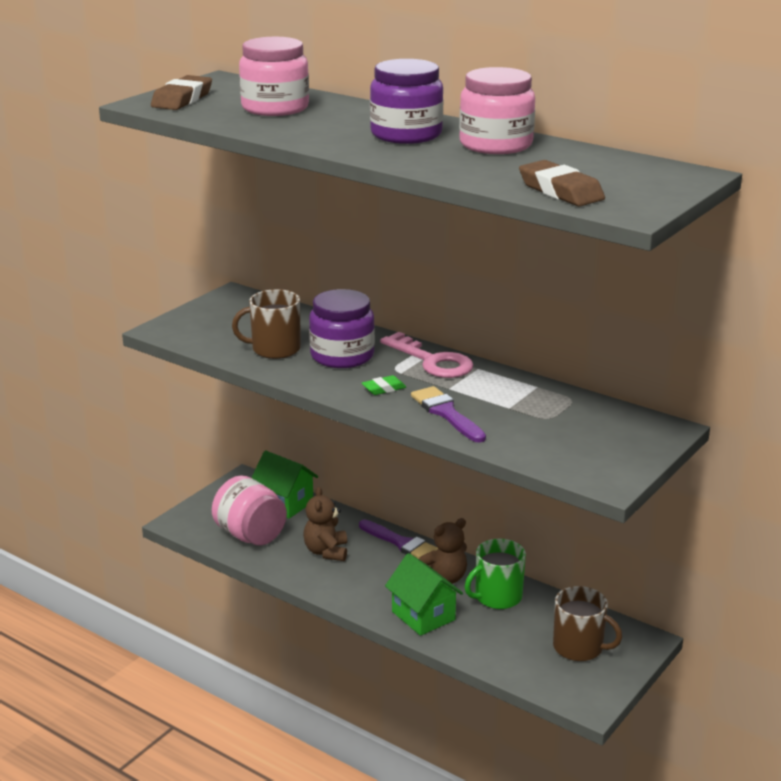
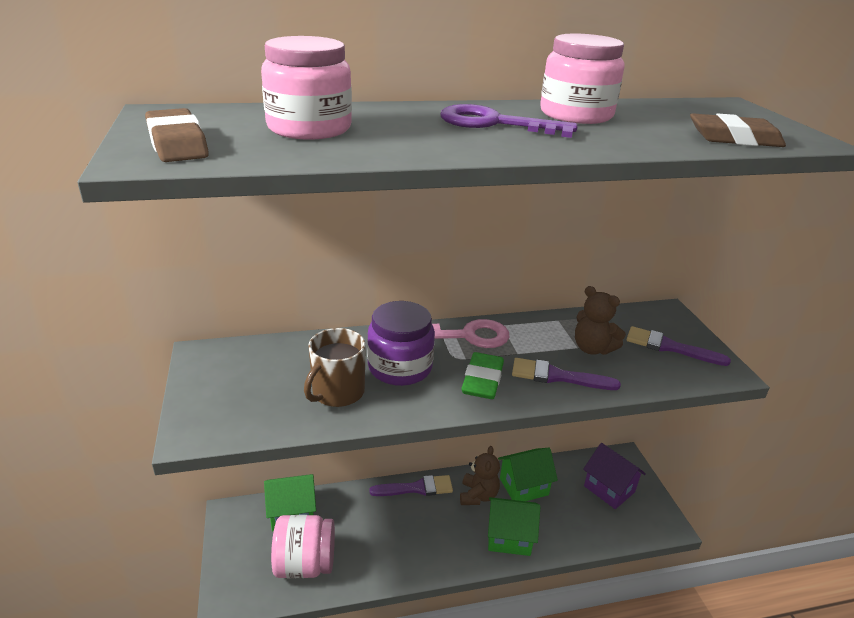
camera: 50 degrees left, 5 degrees up
brown teddy bear [303,487,347,561] -> brown teddy bear moved to [575,286,626,355]
green eraser [362,375,406,395] -> green eraser [461,352,504,399], size x1.76
purple jar [370,59,443,144] -> purple key [441,104,578,138]
green mug [465,539,526,609] -> green house [498,448,558,501]
brown mug [553,586,622,661] -> purple house [583,443,646,509]
none -> purple brush [627,326,731,366]

